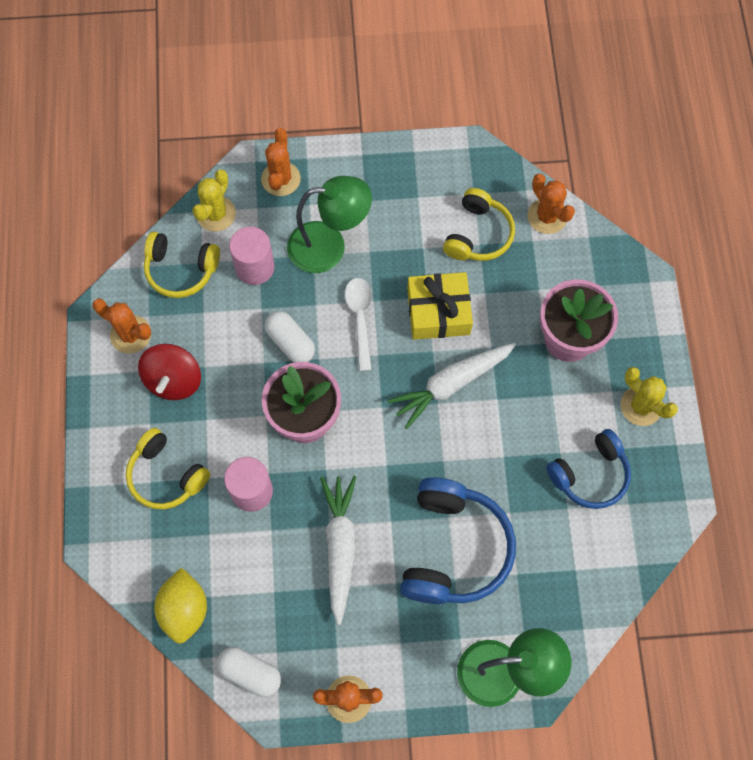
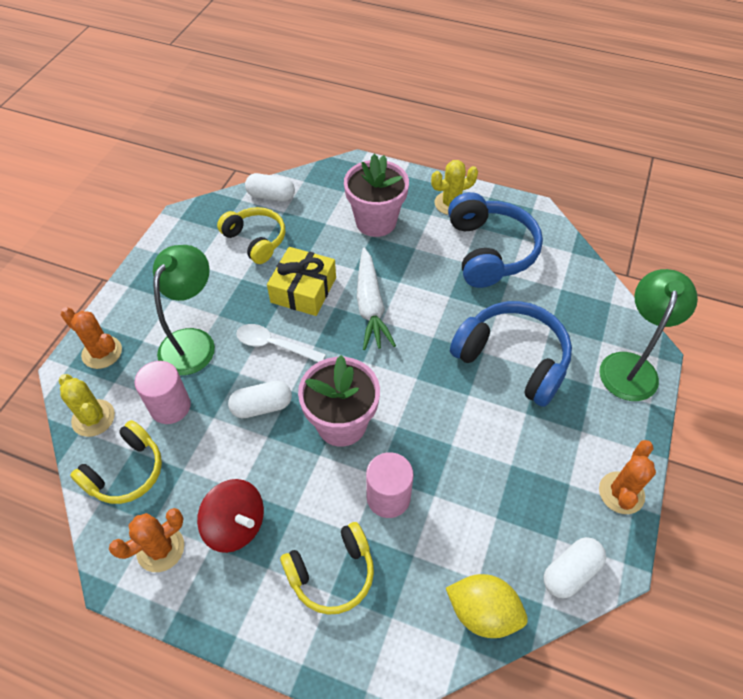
camera: 65 degrees left, 15 degrees down
white carrot [320,476,356,625] -> none
orange cactus [528,174,575,234] -> white capsule [245,173,295,201]
blue headphones [546,429,631,509] -> blue headphones [448,192,543,288], size x1.53

